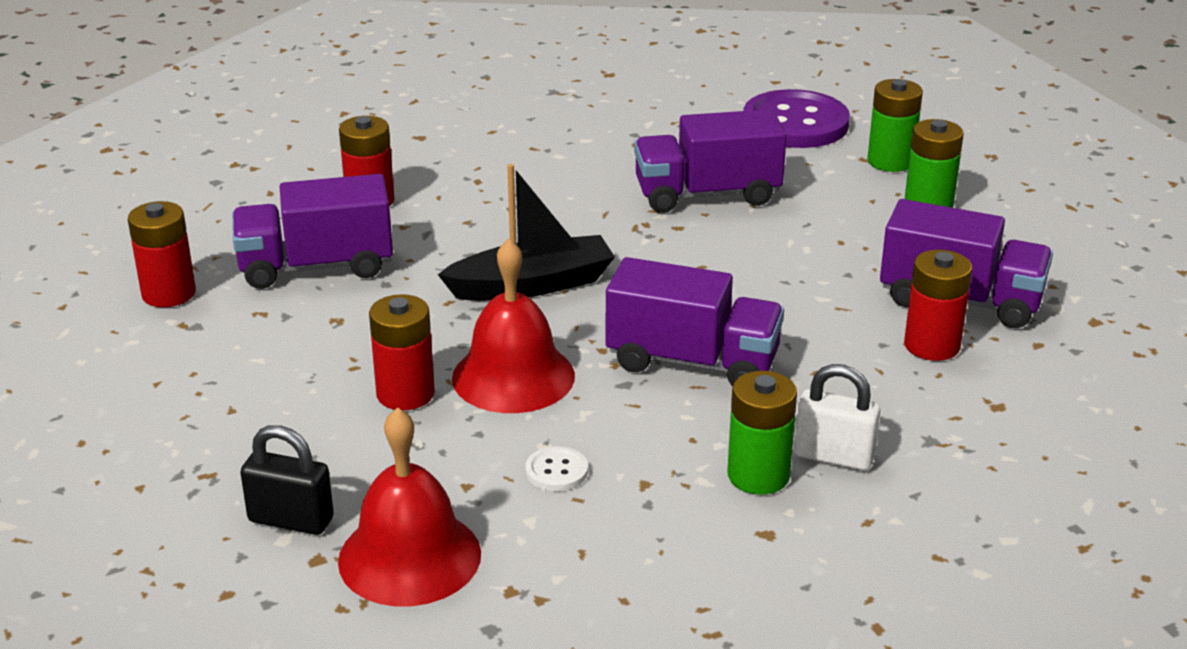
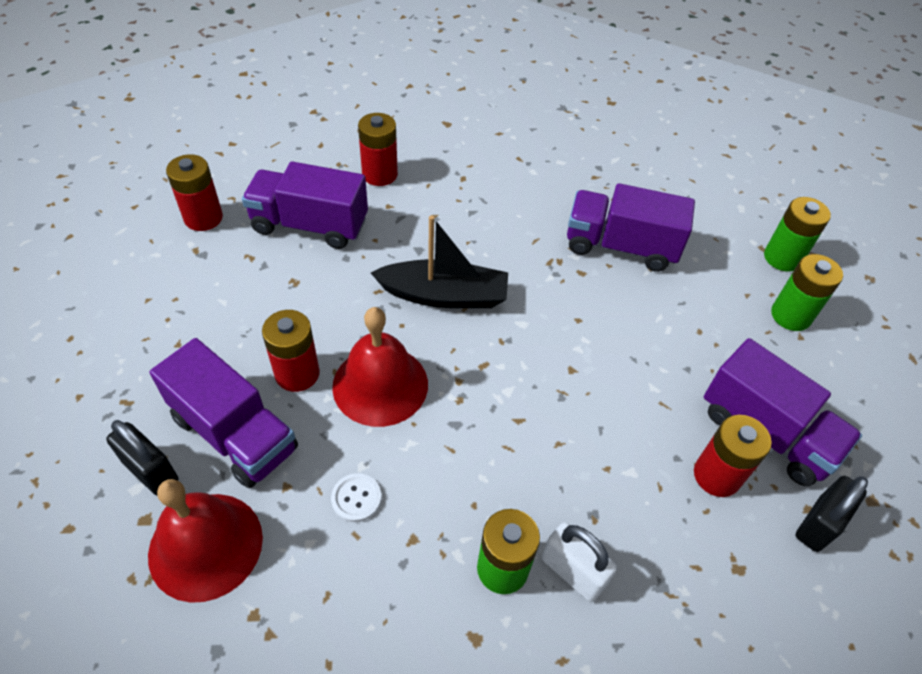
camera: 20 degrees right, 20 degrees up
purple truck [605,257,784,386] -> purple truck moved to [150,338,298,488]
purple button [743,89,850,148] -> none
none -> black padlock [795,476,868,552]

